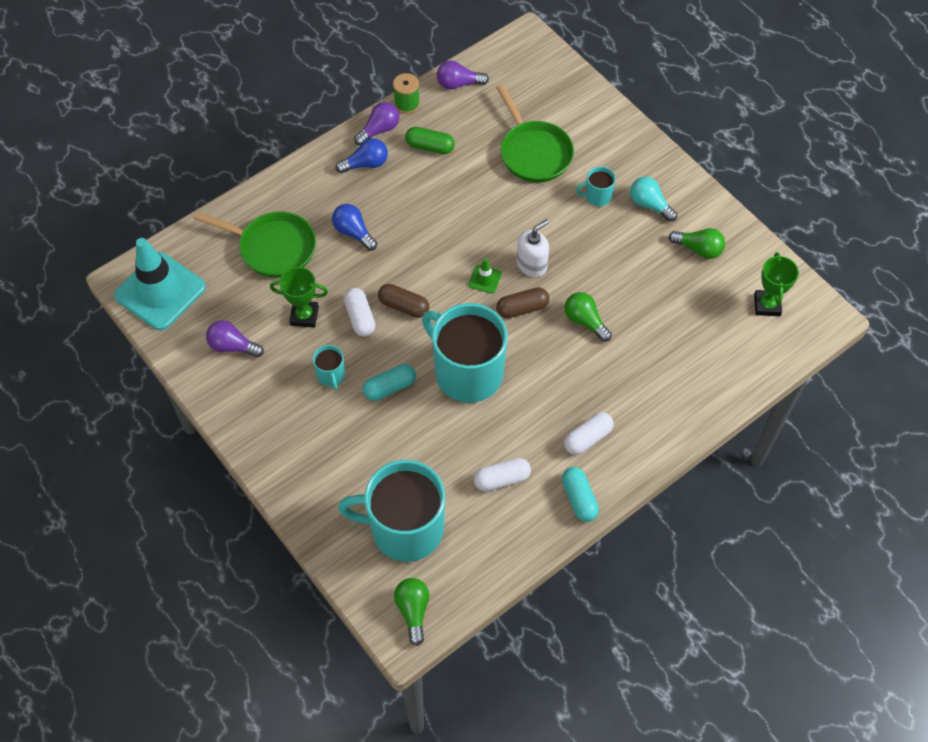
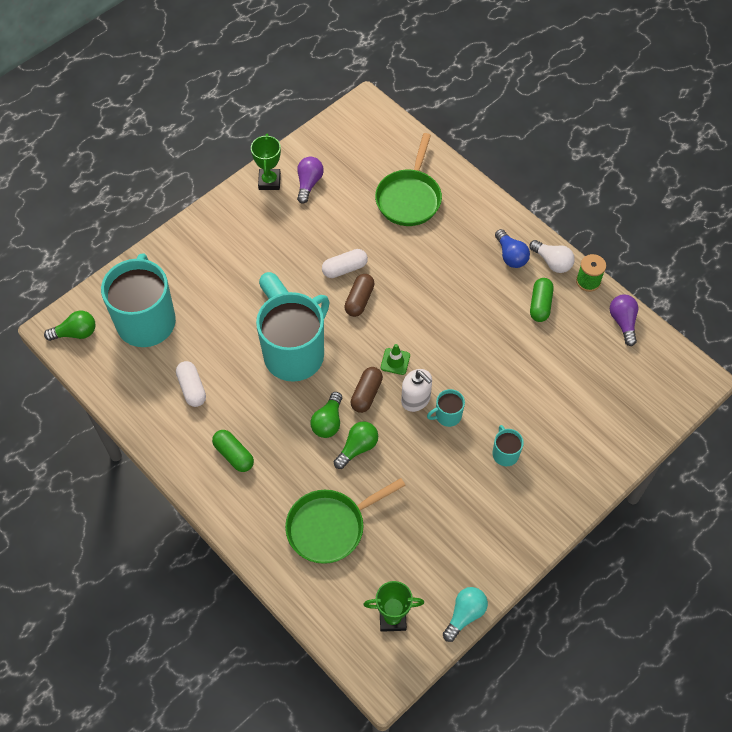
camera: 85 degrees right, 0 degrees up
turquoise traffic cone [114,238,206,330] -> none
green trophy [270,267,328,328] -> green trophy moved to [251,134,281,190]
turquoise mug [312,345,345,390] -> turquoise mug moved to [427,389,465,427]
blue light bulb [332,204,377,251] -> none
purple light bulb [354,102,399,145] -> white light bulb [529,240,575,273]
brown capsule [496,287,549,318] -> brown capsule turned 45 degrees clockwise [350,367,383,413]
green pan [497,85,574,182] -> green pan moved to [285,478,406,564]
turquoise capsule [562,467,599,522] -> none
white capsule [564,412,614,455] -> green capsule [212,430,254,472]
turquoise light bulb [630,177,677,222] -> turquoise light bulb moved to [443,587,488,642]
green light bulb [669,228,725,259] -> green light bulb moved to [311,392,342,438]

